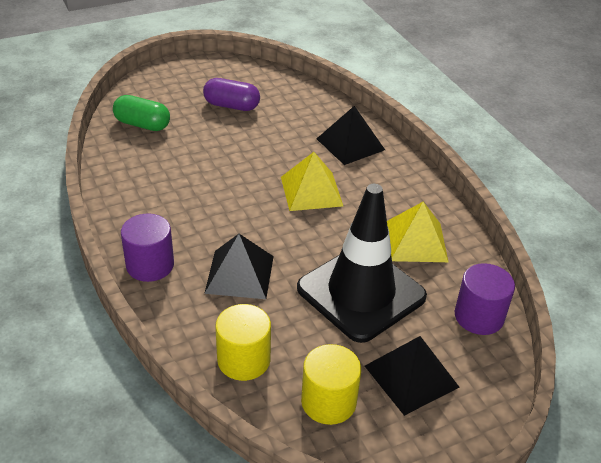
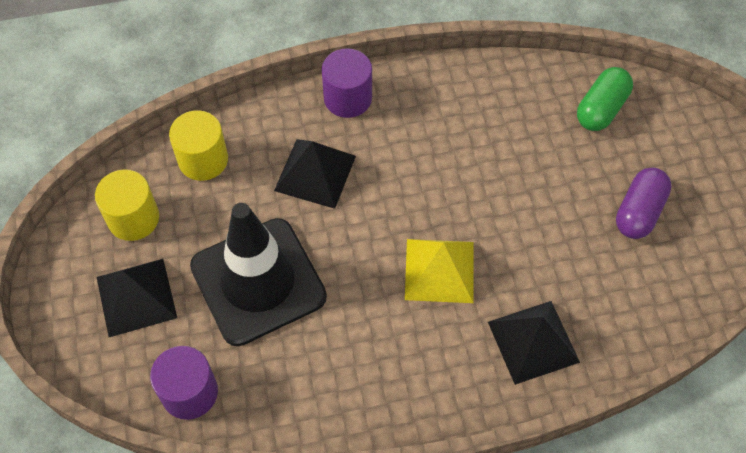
camera: 105 degrees right, 20 degrees up
yellow pyramid [387,202,448,262] -> none

